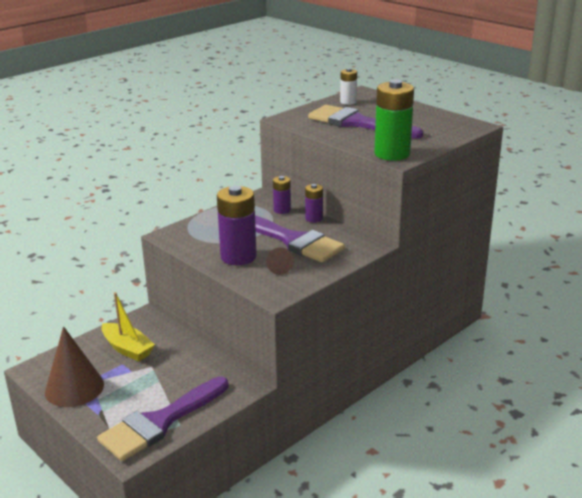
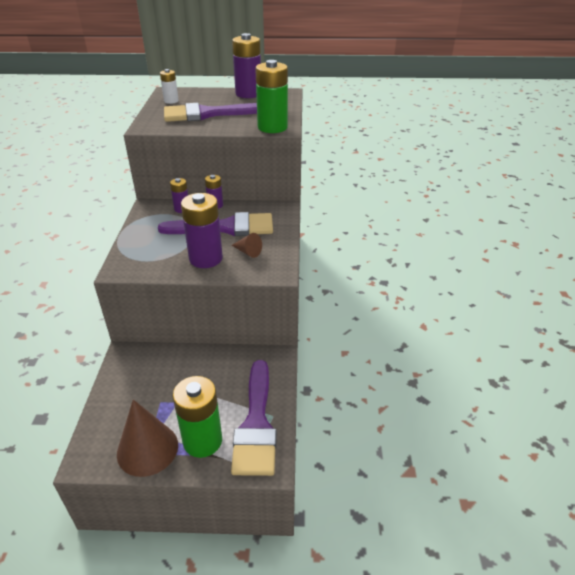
camera: 45 degrees left, 10 degrees up
yellow boat [101,292,155,362] -> none
none -> green battery [173,376,222,458]
none -> purple battery [232,33,261,98]

